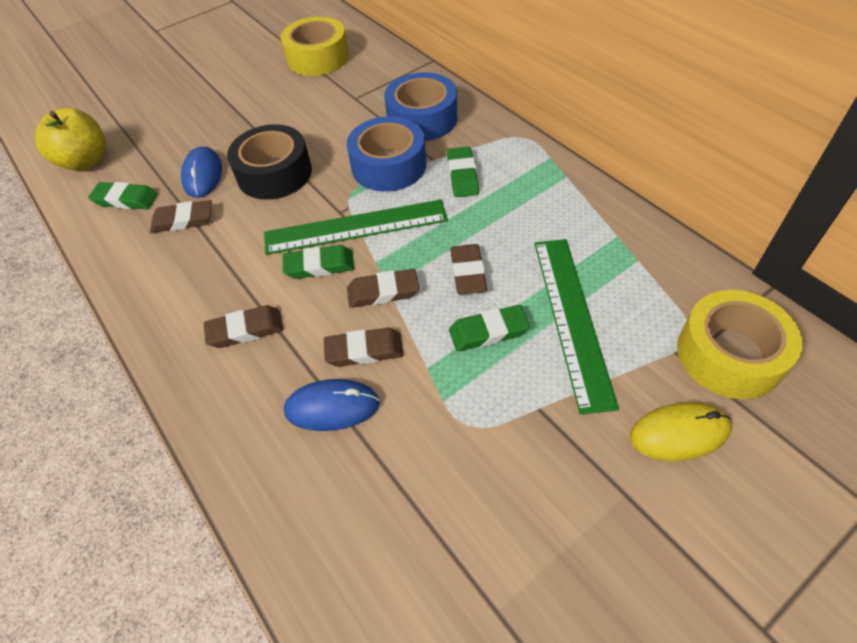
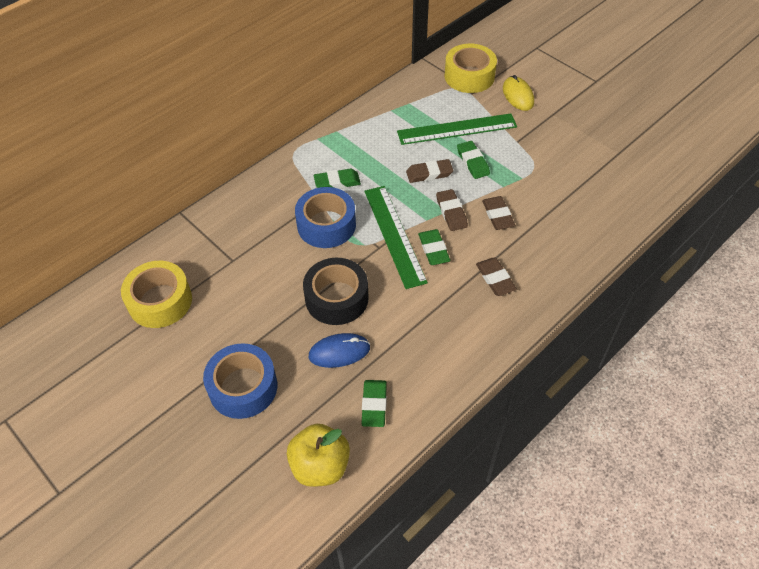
camera: 100 degrees left, 0 degrees up
brown eraser [150,200,212,233] -> none
blue mouse [284,379,380,431] -> none
blue tape [384,72,457,141] -> blue tape moved to [203,343,277,419]

